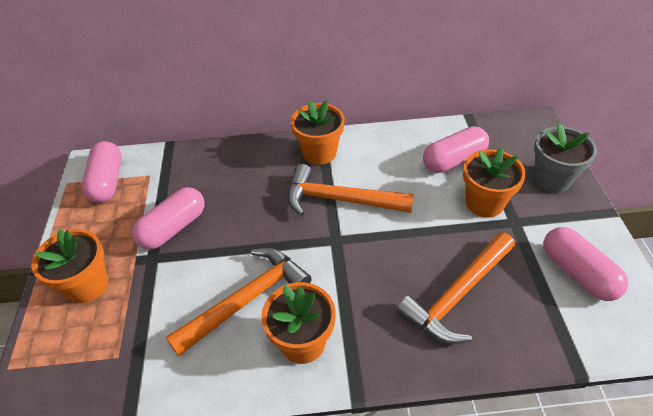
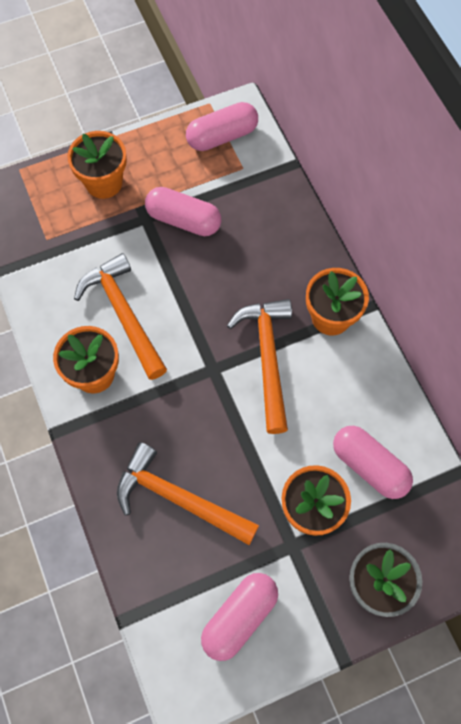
camera: 70 degrees right, 20 degrees up
orange hammer [166,248,312,356] -> orange hammer turned 150 degrees counterclockwise [74,253,167,380]

